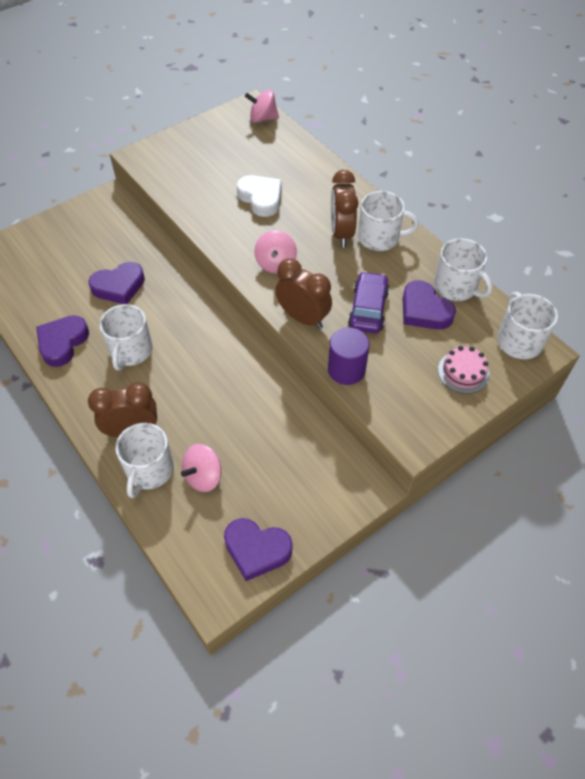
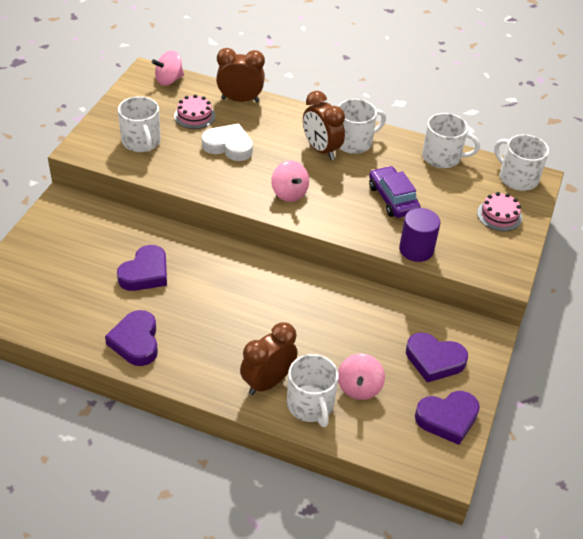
camera: 35 degrees left, 10 degrees down
white mug [100,304,153,370] -> white mug moved to [118,96,161,152]
brown clock [275,258,332,329] -> brown clock moved to [216,48,265,102]
purple heart [403,280,456,330] -> purple heart moved to [406,332,468,383]
none -> pink cake [174,95,215,129]

